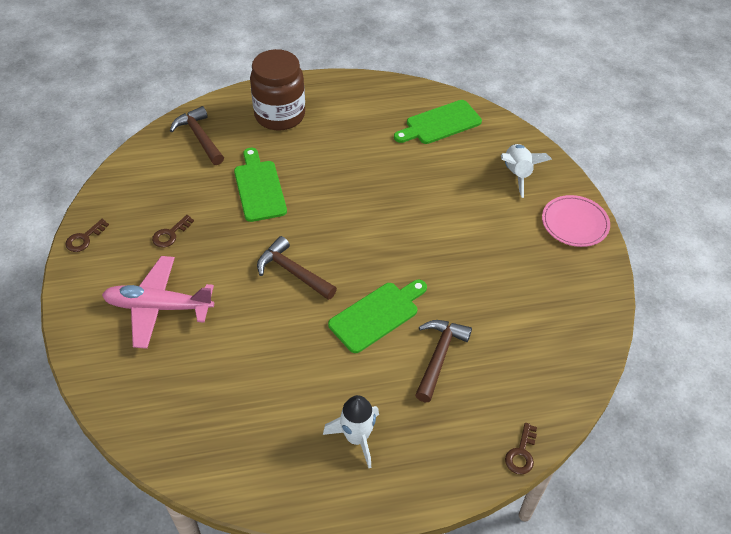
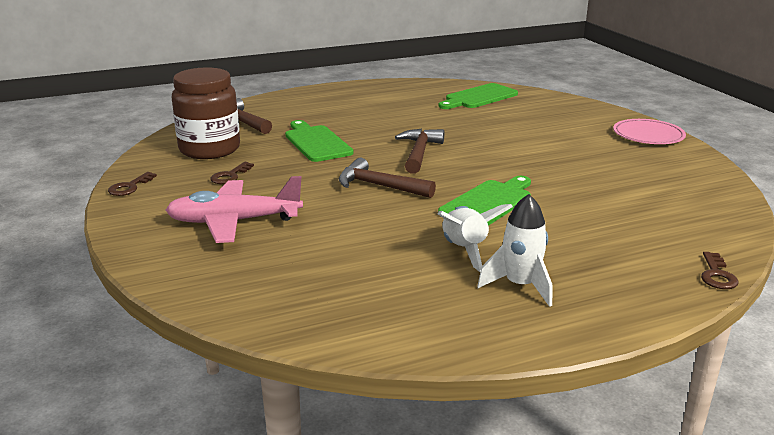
camera: 10 degrees left, 25 degrees down
brown jar [250,49,305,131] -> brown jar moved to [171,67,240,159]
brown hammer [415,320,472,402] -> brown hammer moved to [395,129,444,174]
white rocket [501,144,552,198] -> white rocket moved to [438,204,513,272]

